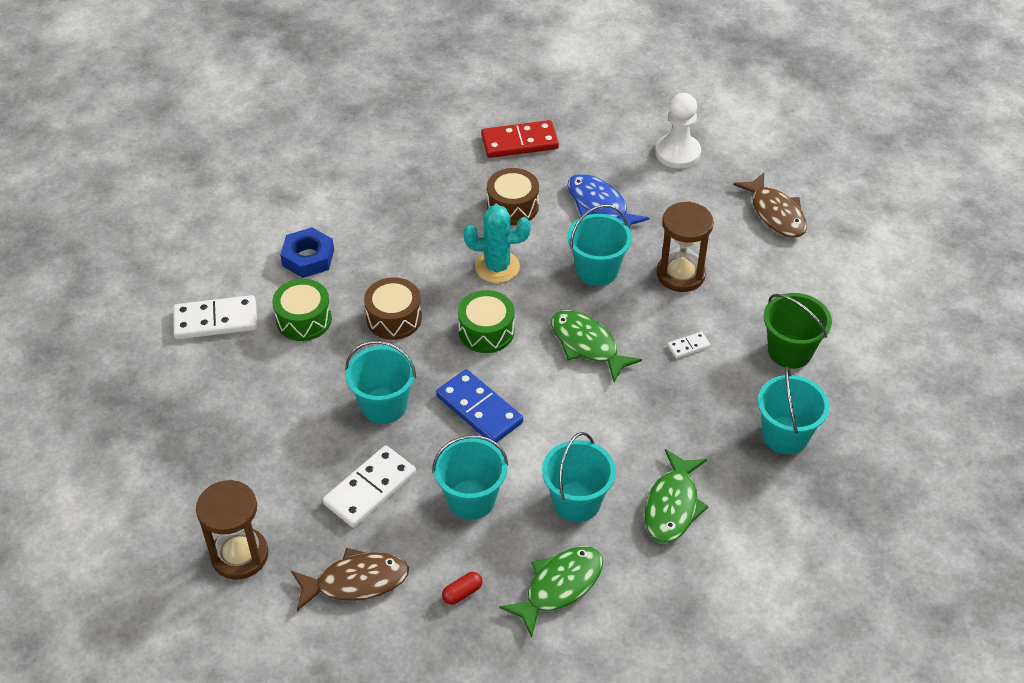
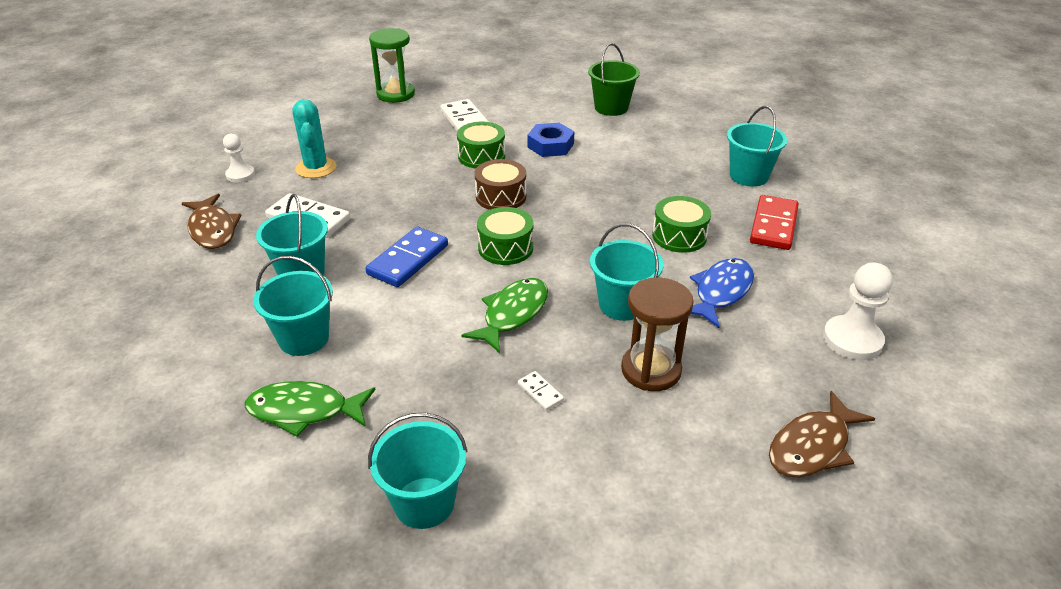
camera: 75 degrees right, 10 degrees down
brown hourglass [196,480,268,580] -> white pawn [223,134,255,182]
turquoise bucket [345,341,416,424] -> turquoise bucket moved to [727,106,787,187]
red capsule [442,572,483,605] -> none
turquoise cactus [464,205,531,283] -> turquoise cactus moved to [292,99,337,178]
red domino [481,120,559,158] -> red domino turned 45 degrees clockwise [750,195,799,250]
brown drum [487,168,539,225] -> green drum [652,196,711,253]
green fish [499,546,603,637] -> none
green bucket [764,293,832,369] -> green bucket moved to [588,43,640,116]
none -> green hourglass [369,28,415,103]

